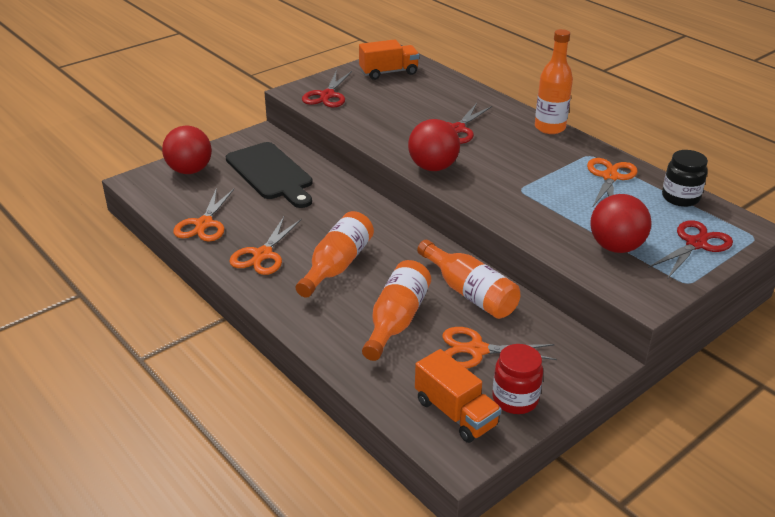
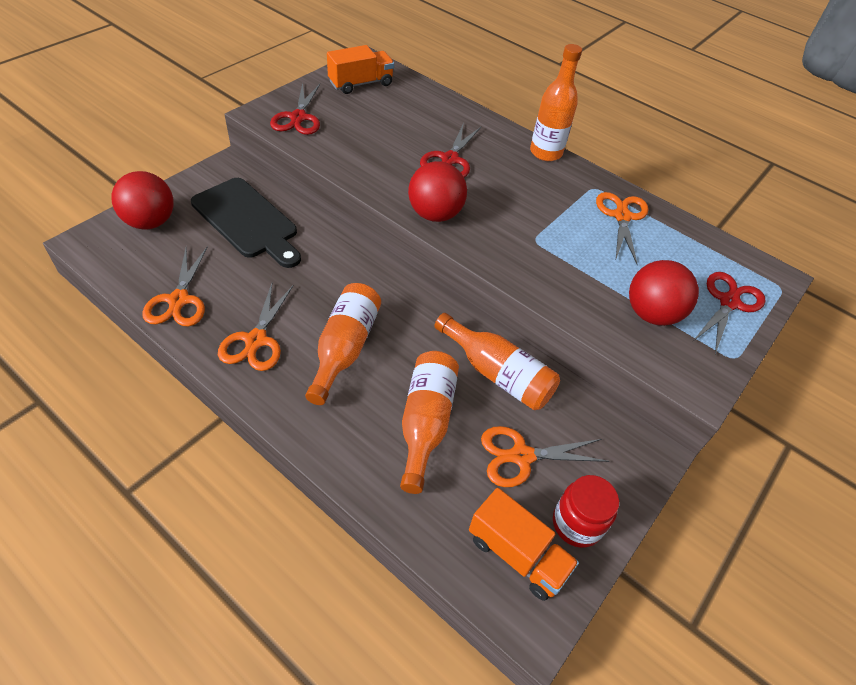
camera: 15 degrees left, 15 degrees up
black jar [662,150,708,207] -> none

